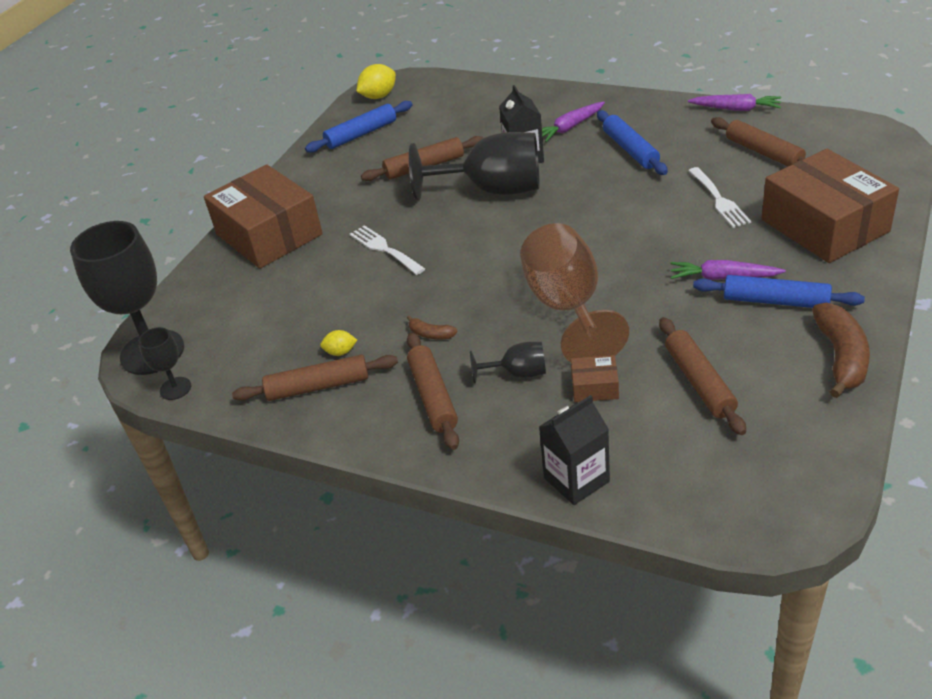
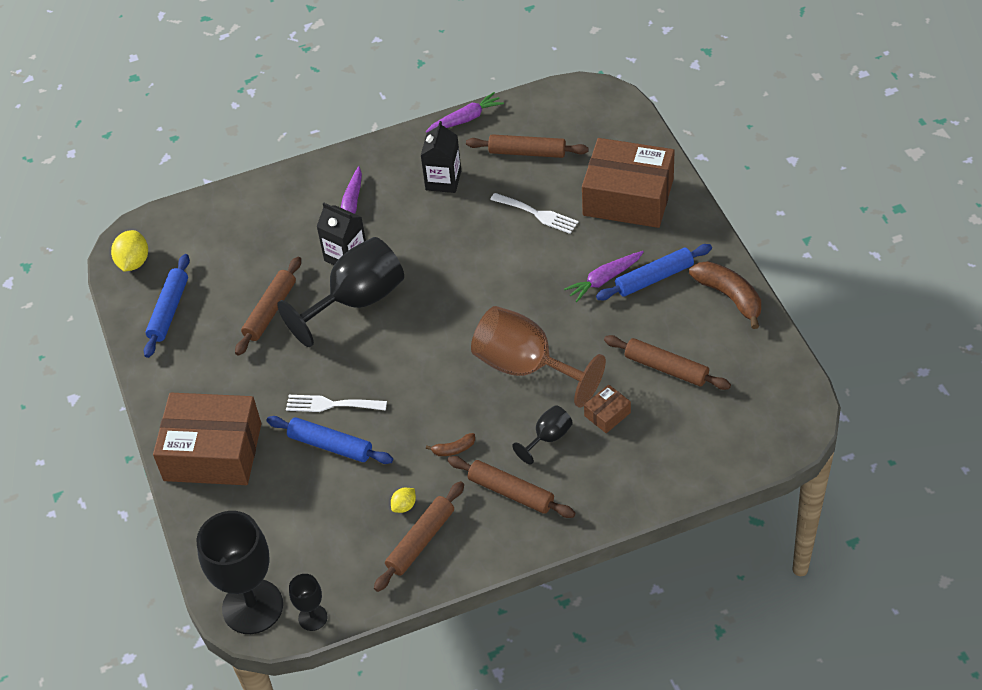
camera: 45 degrees left, 10 degrees up
black carton [539,395,610,505] -> black carton moved to [420,121,461,193]
blue rolling pin [597,110,668,175] -> blue rolling pin moved to [266,416,393,464]

